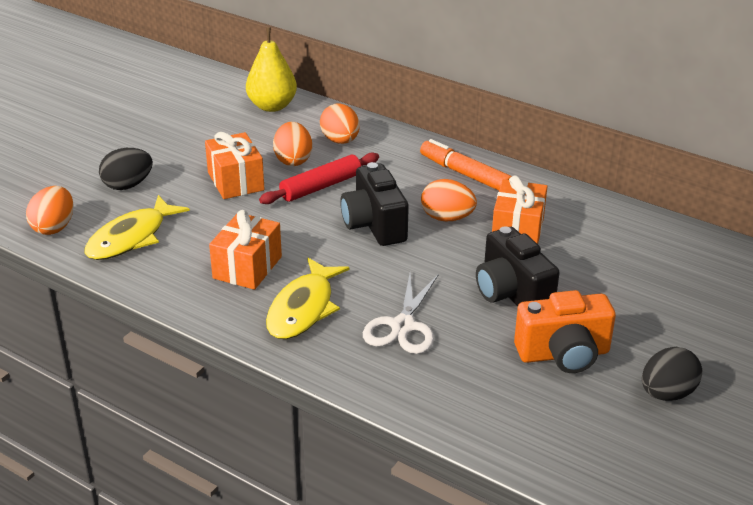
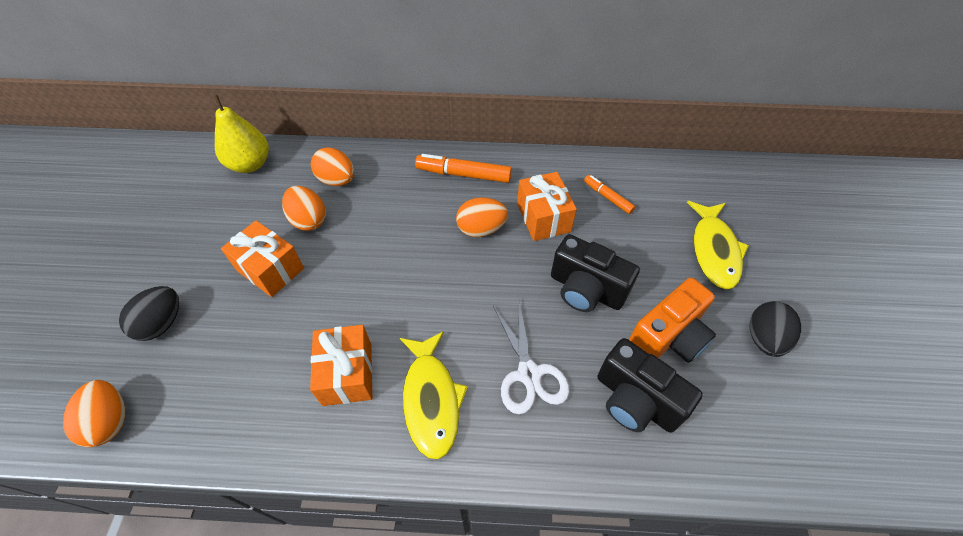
camera: 30 degrees left, 20 degrees up
yellow fish [84,195,190,260] -> yellow fish moved to [687,201,749,290]
red rolling pin [259,152,379,204] -> none
black camera [340,162,409,246] -> black camera moved to [597,338,703,433]
none -> orange marker [584,175,635,214]

